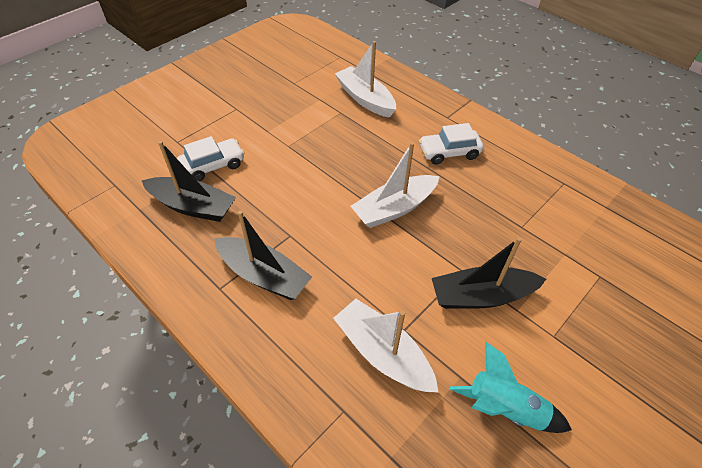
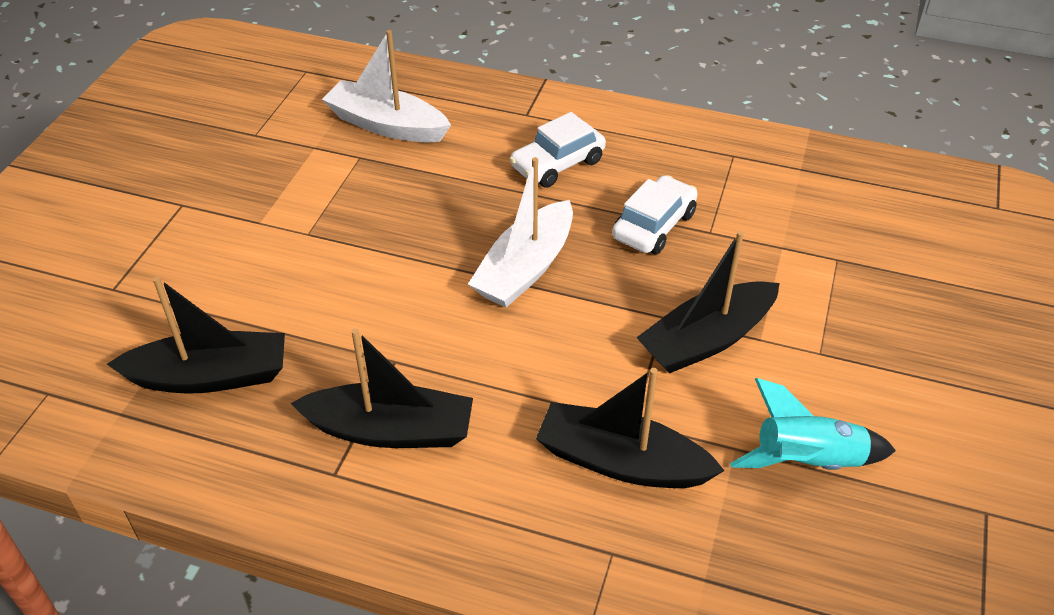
camera: 25 degrees left, 5 degrees down
white car [177,136,244,181] -> white car moved to [612,175,698,254]
white boat [333,299,439,393] -> black boat [536,368,725,488]

